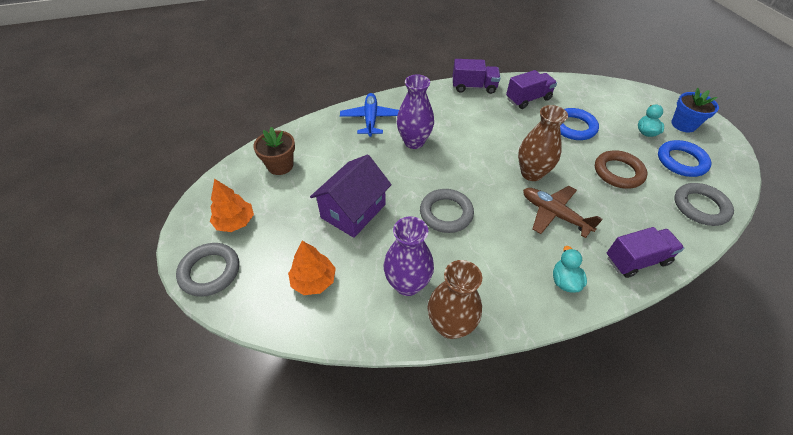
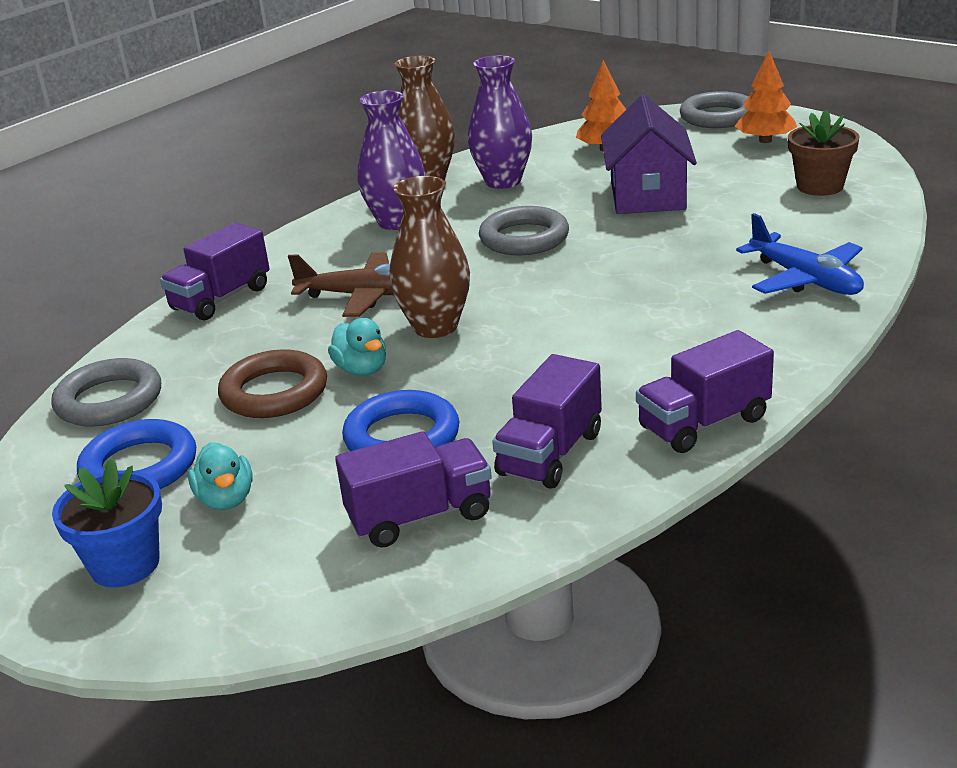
camera: 150 degrees right, 20 degrees down
purple vase [397,74,434,149] -> purple vase moved to [357,90,425,230]
turquoise duck [553,246,587,293] -> turquoise duck moved to [328,318,386,376]
none -> purple truck [335,431,492,548]

